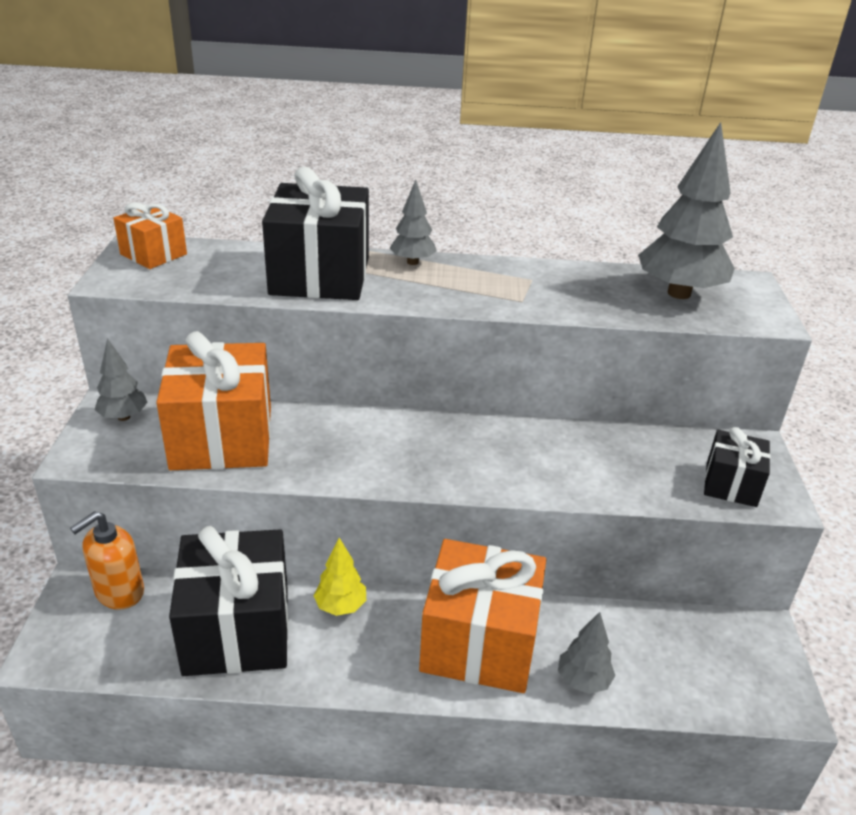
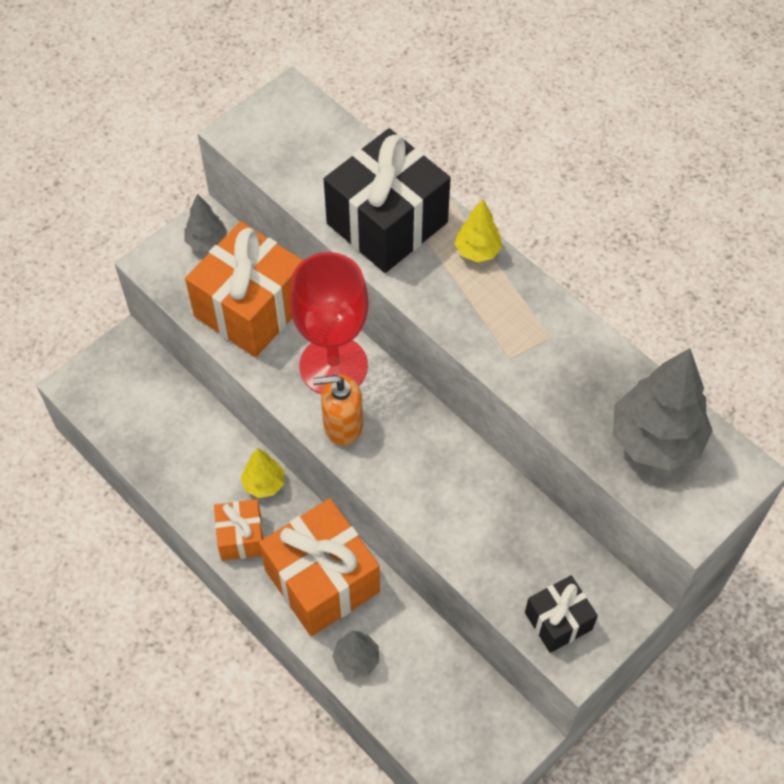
camera: 45 degrees right, 25 degrees up
orange soap dispenser [70,511,144,610] -> orange soap dispenser moved to [313,375,363,445]
orange gift [113,202,187,269] -> orange gift moved to [214,499,264,561]
black gift [169,526,288,676] -> none
grey tree [389,180,437,265] -> yellow tree [455,199,502,262]
none -> red goblet [289,252,369,394]

